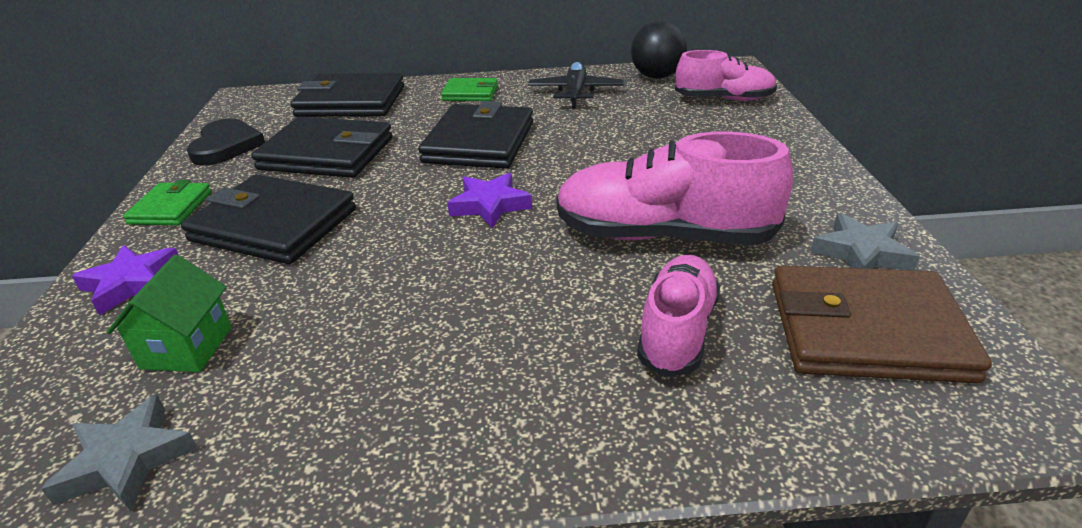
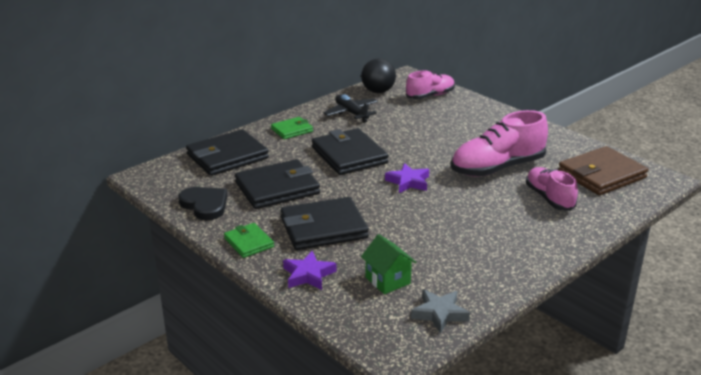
camera: 40 degrees left, 5 degrees down
grey star [810,213,920,270] -> none

